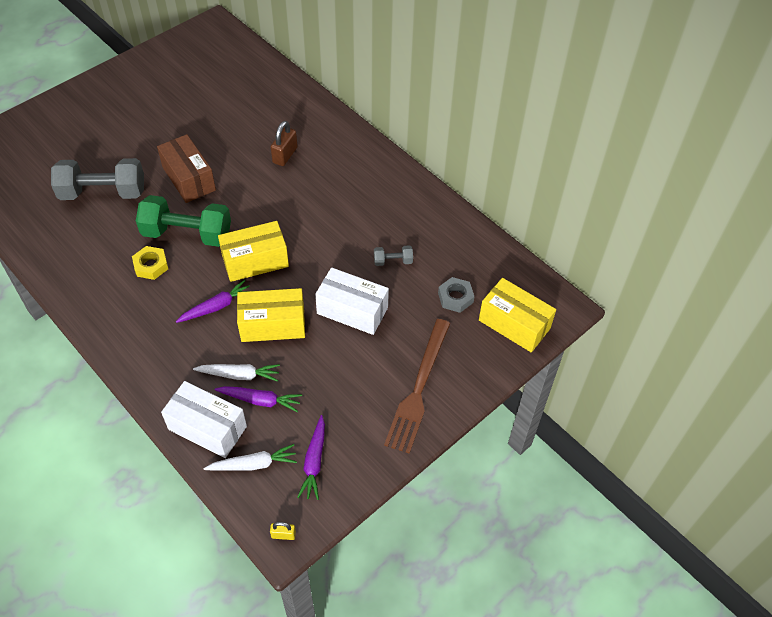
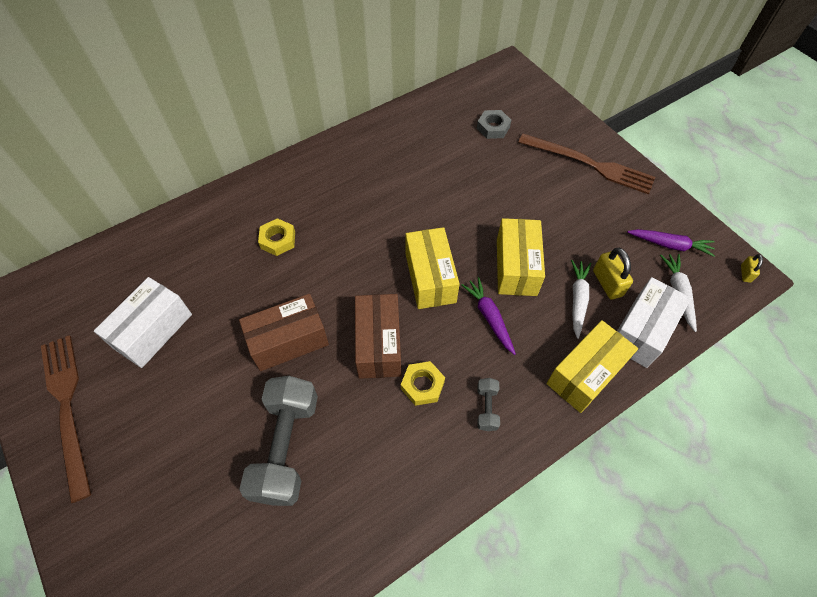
camera: 80 degrees left, 5 degrees up
green dumbbell [136,195,231,247] -> brown box [355,294,401,379]
purple carrot [215,386,302,412] -> yellow padlock [593,248,633,300]
brown padlock [271,121,298,166] -> yellow nut [258,218,295,256]
white box [315,267,389,335] -> white box moved to [94,277,192,368]
grey dumbbell [374,245,413,266] -> grey dumbbell moved to [477,378,500,431]
yellow box [479,278,556,353] -> yellow box moved to [546,320,638,413]
none -> brown fork [41,335,91,503]

